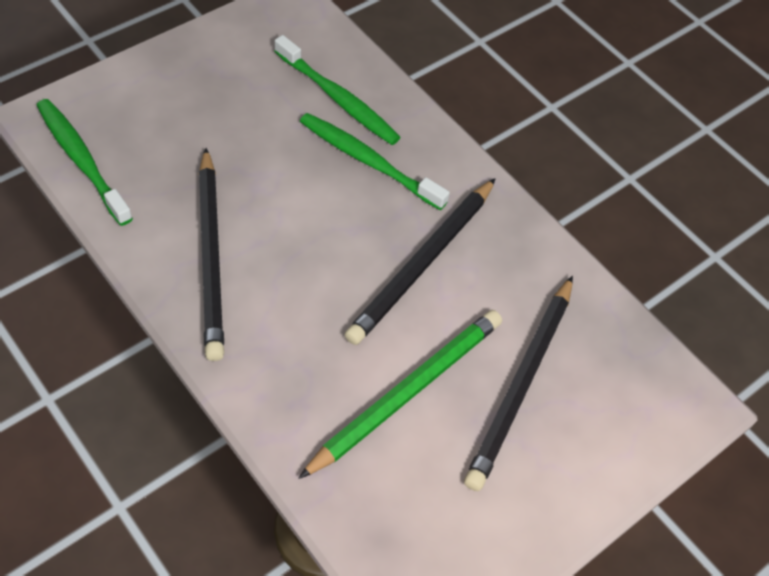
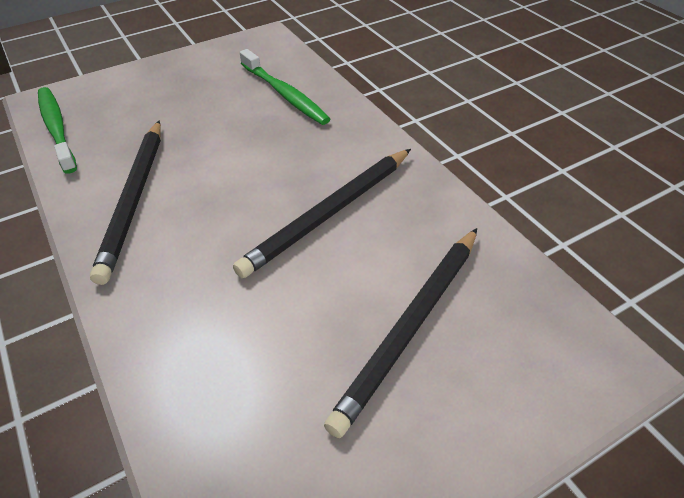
camera: 15 degrees right, 10 degrees down
green pencil [298,310,502,479] -> none
green toothbrush [300,113,450,210] -> none

